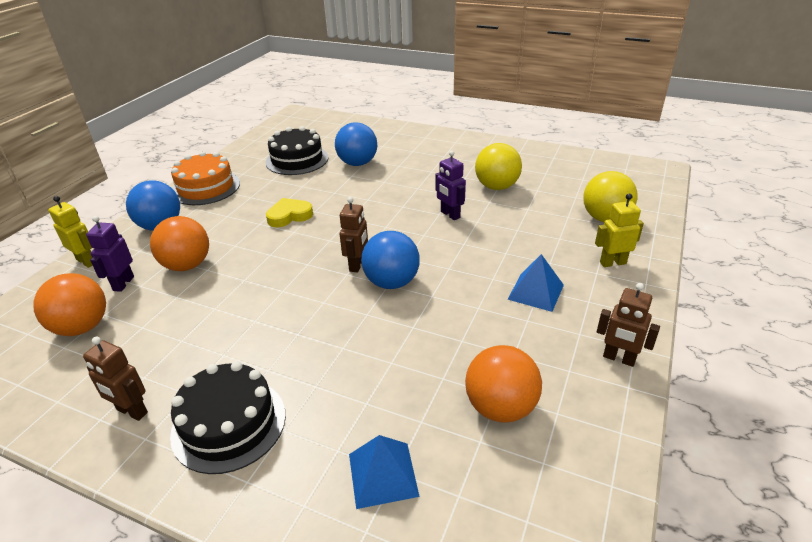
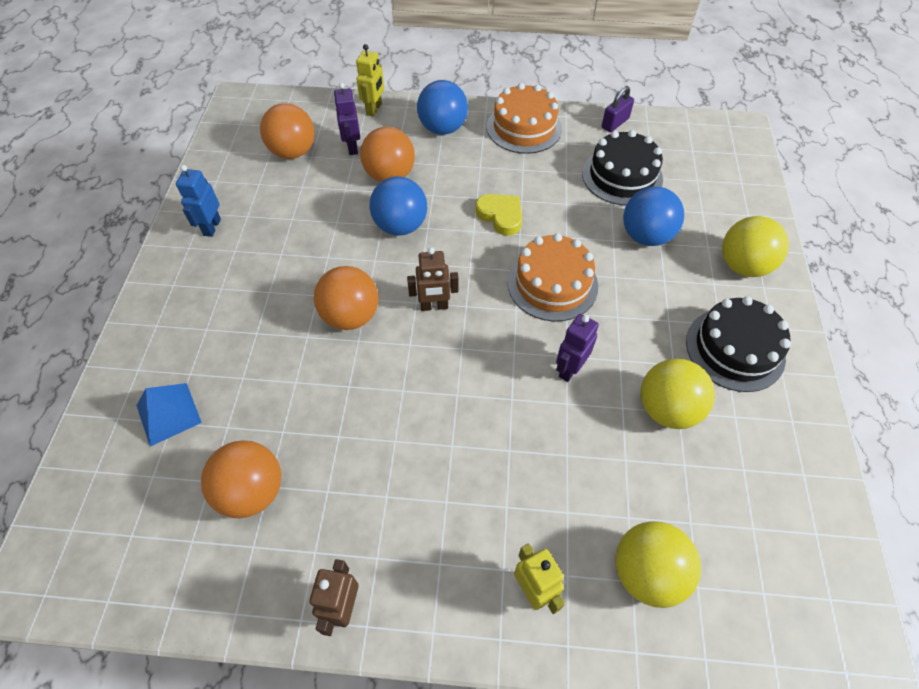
camera: 70 degrees right, 20 degrees up
brown robot [83,337,148,421] -> blue robot [176,165,221,237]
purple robot [86,216,134,292] -> purple robot turned 90 degrees counterclockwise [334,83,360,155]
black cake [170,361,286,474] -> black cake moved to [686,296,791,392]
blue ball [361,231,420,289] -> blue ball moved to [370,176,427,235]
blue pyramid [507,254,564,312] -> none
none -> orange ball [314,266,379,330]
none -> orange cake [507,233,598,322]
none -> purple padlock [602,86,634,132]
none -> yellow ball [722,216,789,277]

